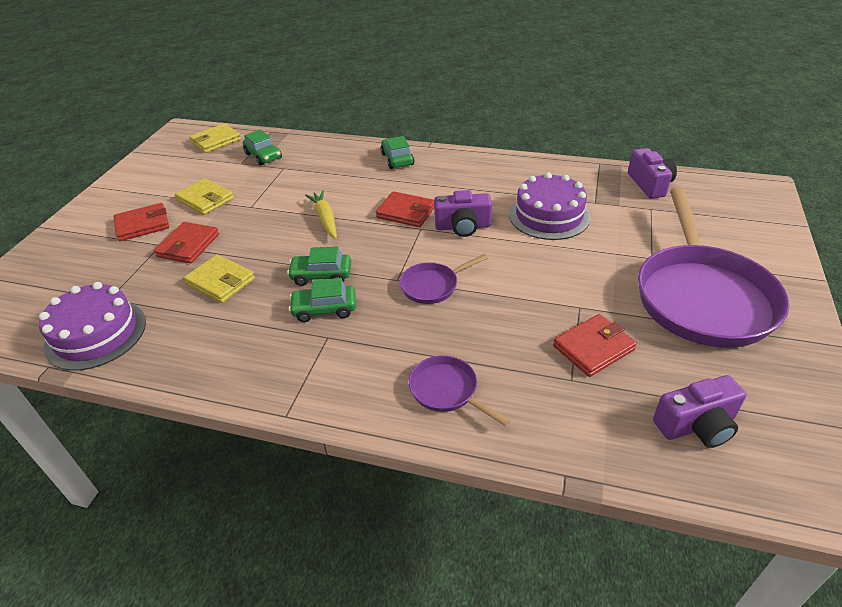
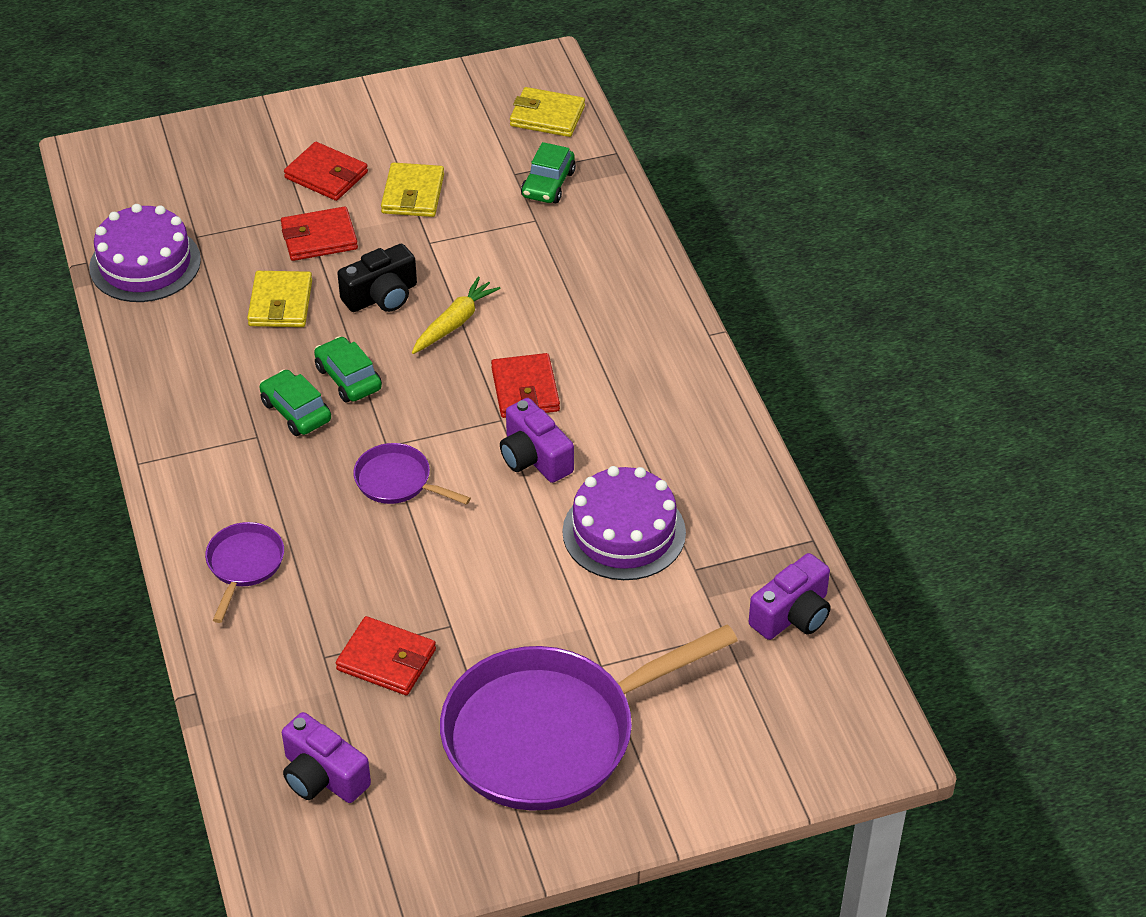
camera: 55 degrees right, 5 degrees up
green car [380,136,414,169] -> none
none -> black camera [337,244,417,312]

